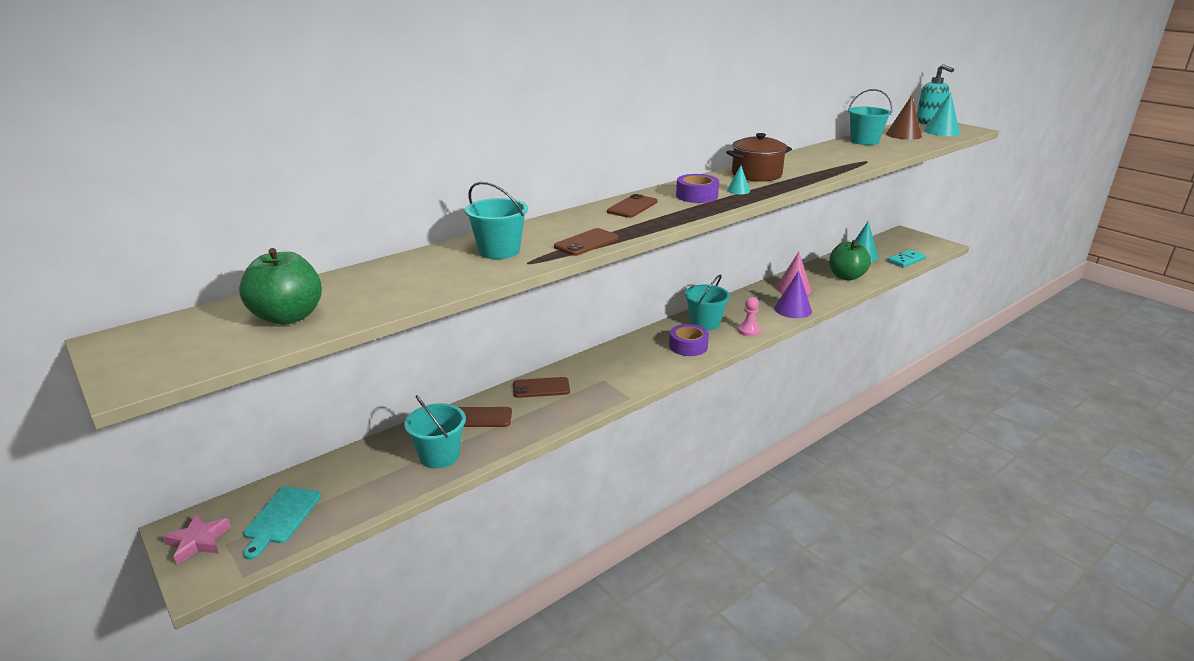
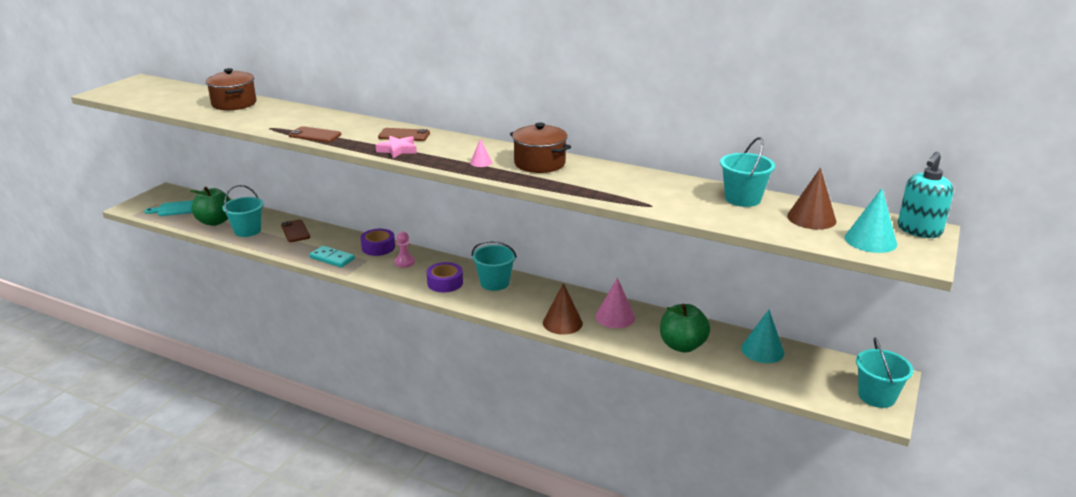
camera: 65 degrees right, 0 degrees up
pink star [163,514,231,565] -> pink star moved to [376,136,417,158]
green apple [239,248,322,325] -> green apple moved to [190,187,231,226]
turquoise bucket [465,182,528,259] -> turquoise bucket moved to [856,338,913,408]
brown phone [513,377,570,398] -> none
purple tape [676,174,719,203] -> purple tape moved to [361,229,395,256]
turquoise cone [727,165,750,194] -> pink cone [470,139,492,167]
pink pawn [738,297,761,336] -> pink pawn moved to [394,232,415,268]
purple cone [774,271,812,318] -> brown cone [543,283,583,335]
turquoise domino [887,249,926,268] -> turquoise domino moved to [309,246,355,268]
none -> brown pot [206,68,257,110]

